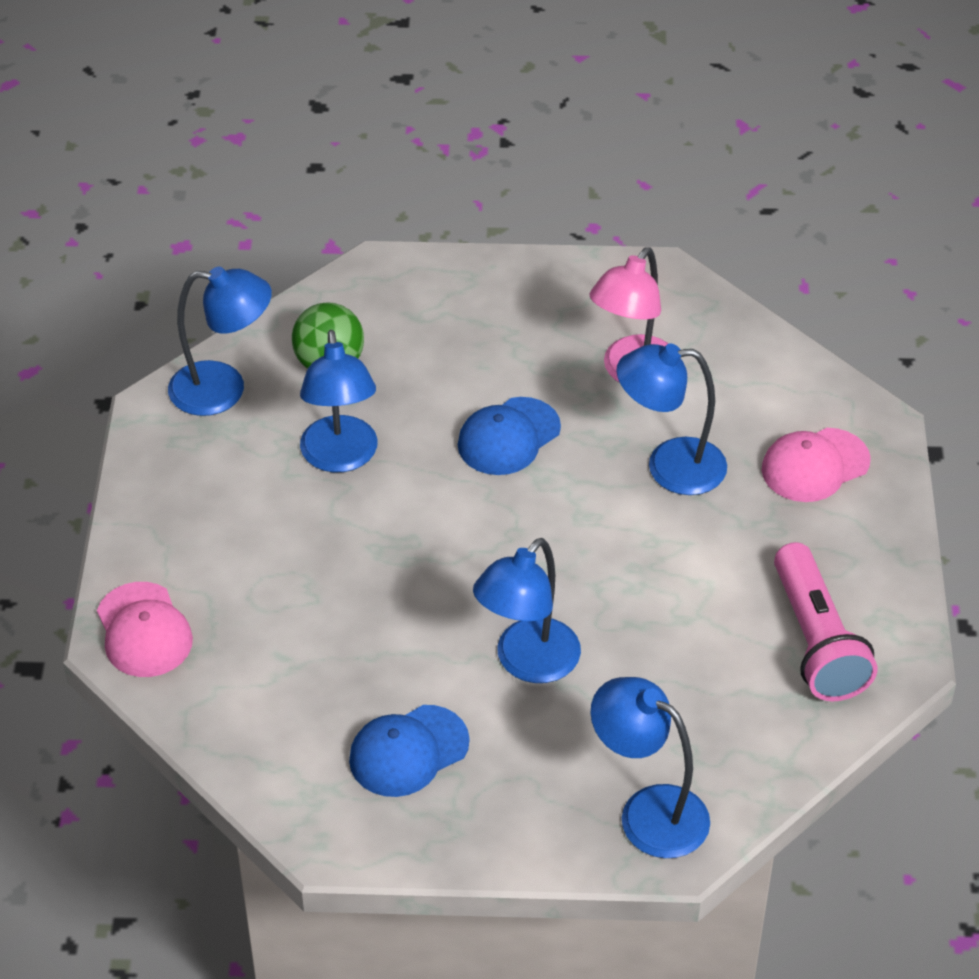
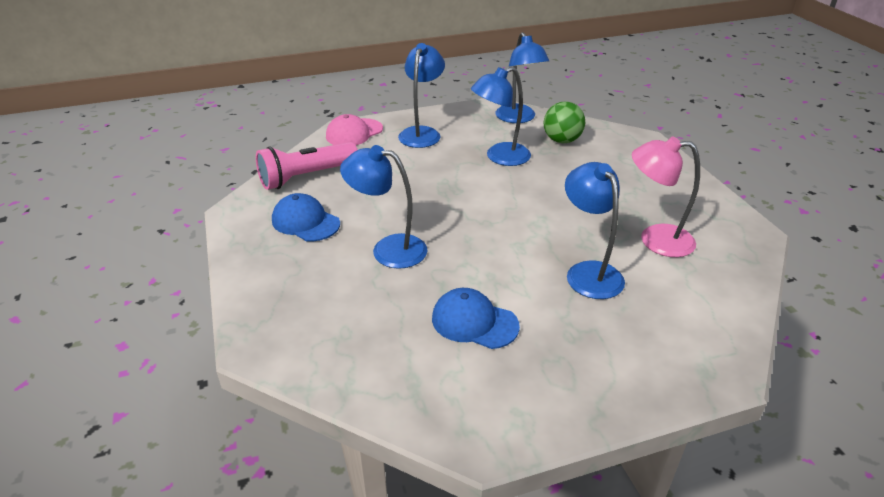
camera: 70 degrees right, 10 degrees down
blue cap [458,397,561,475] -> blue cap moved to [432,288,520,349]
blue lamp [591,677,710,858] -> blue lamp moved to [398,43,445,148]
pink cap [762,428,871,502] -> none
pink flashlight [774,542,878,701] -> pink flashlight moved to [256,142,357,190]

